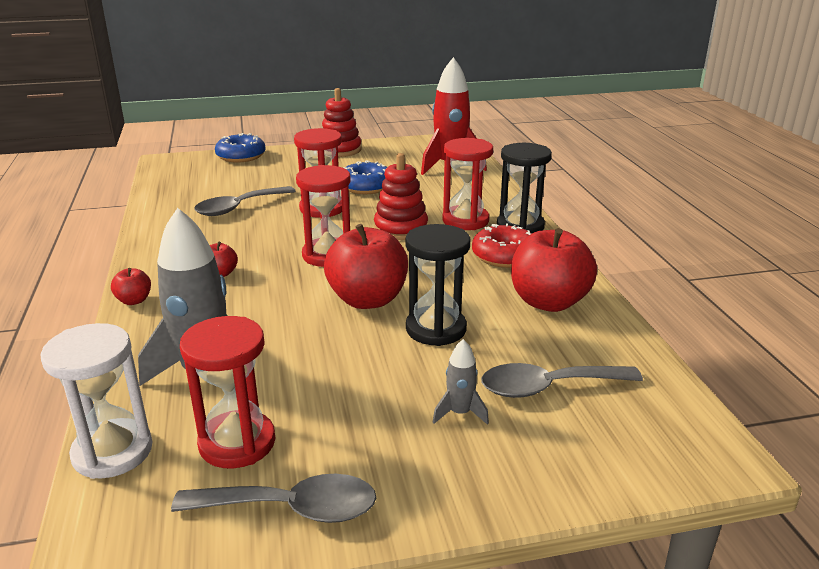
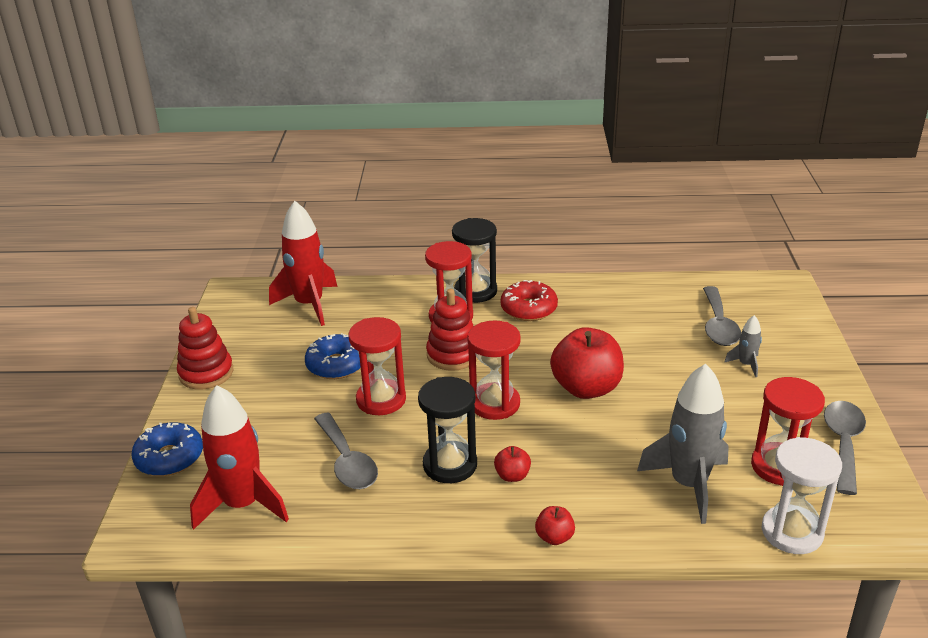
camera: 75 degrees left, 5 degrees up
black hourglass [405,224,470,346] -> black hourglass moved to [418,377,477,483]
red apple [511,228,597,312] -> none
none -> red rocket [190,385,289,530]

